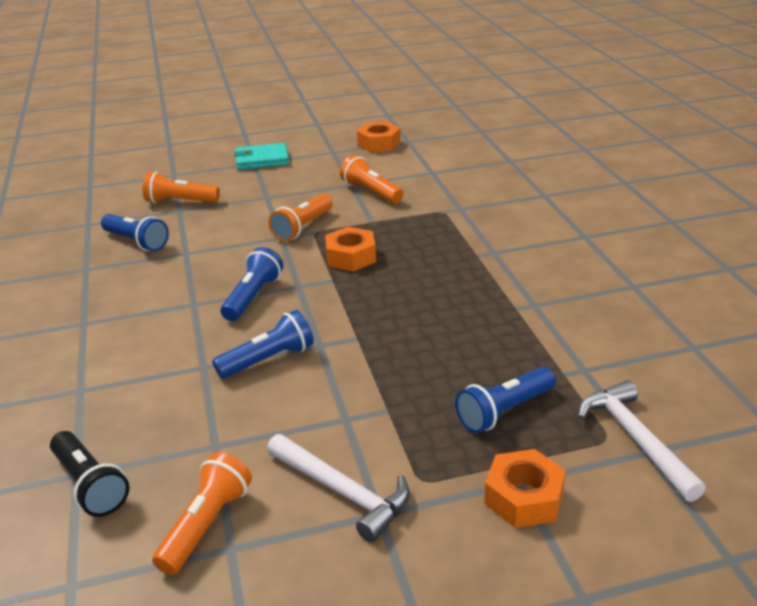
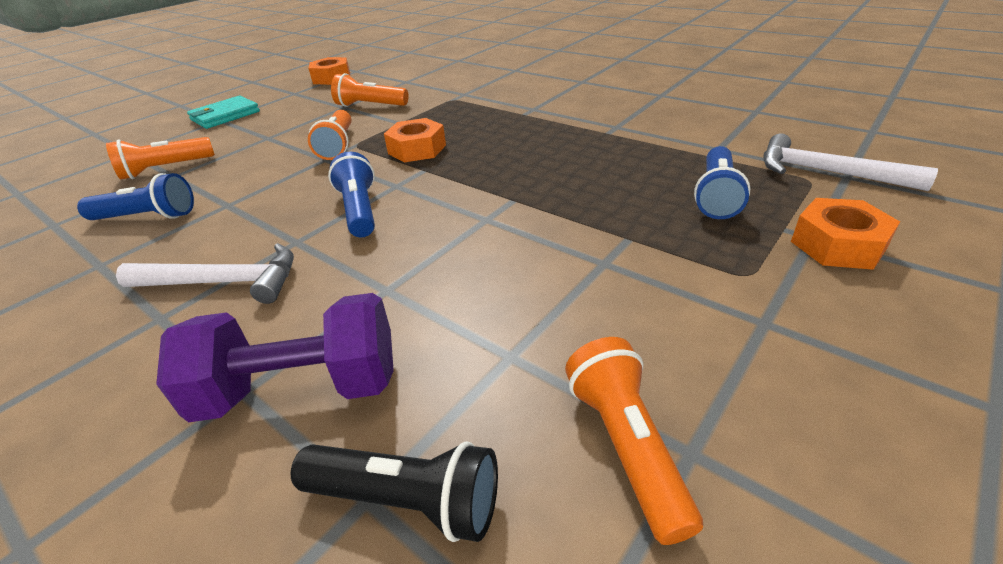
camera: 35 degrees left, 5 degrees up
blue flashlight [212,310,314,379] -> none
white hammer [267,434,410,542] -> white hammer moved to [116,243,294,304]
none -> purple dumbbell [156,293,394,423]

